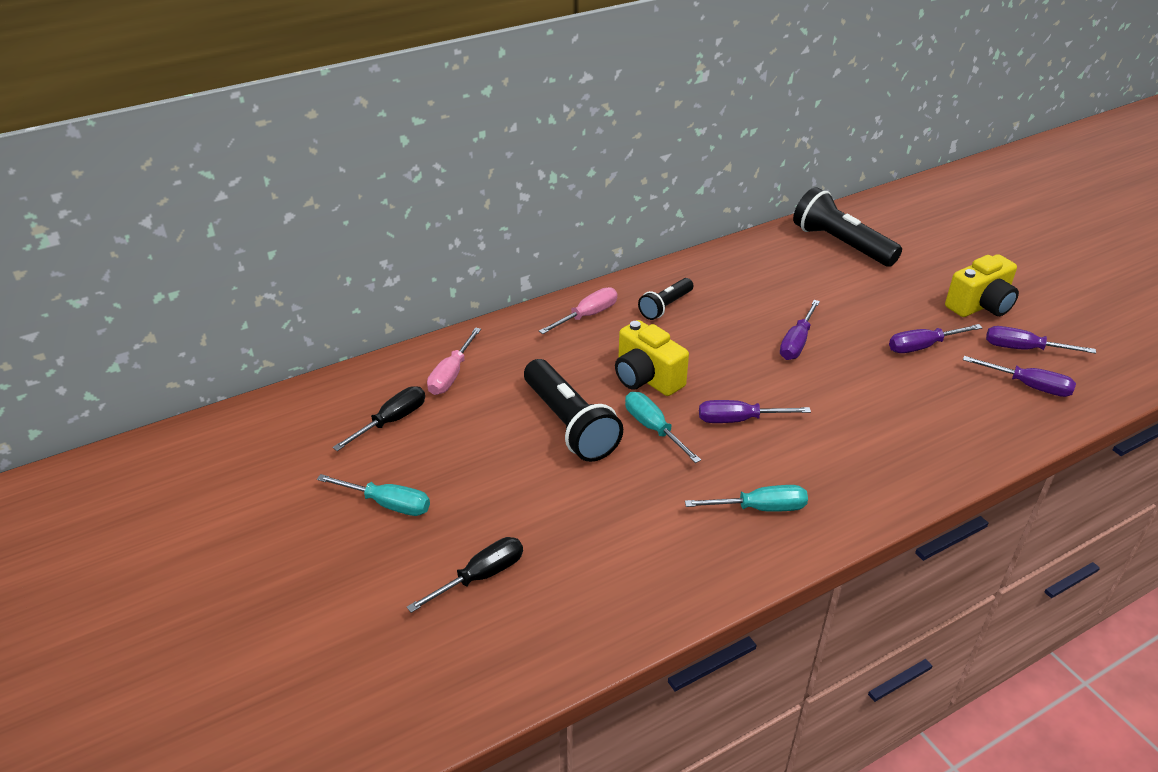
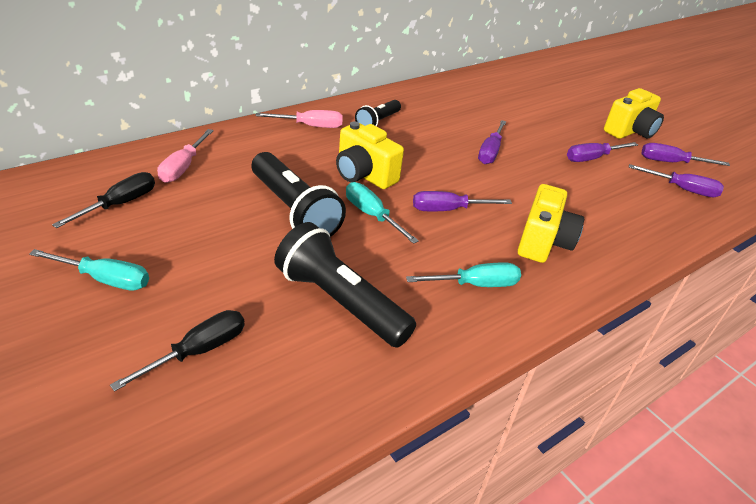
camera: 10 degrees left, 0 degrees up
pink screwdriver [539,287,617,334] -> pink screwdriver turned 45 degrees clockwise [255,110,343,128]
black flashlight [793,187,902,267] -> black flashlight moved to [274,222,416,348]
none -> yellow camera [518,184,584,263]

